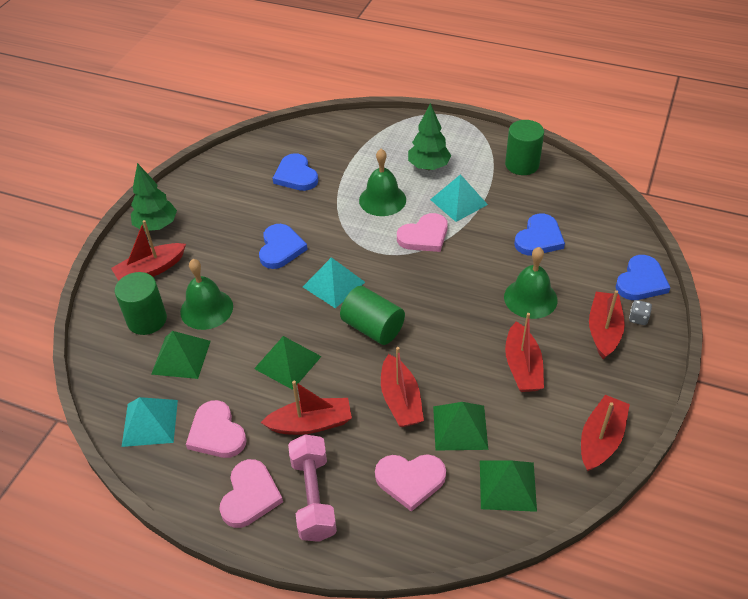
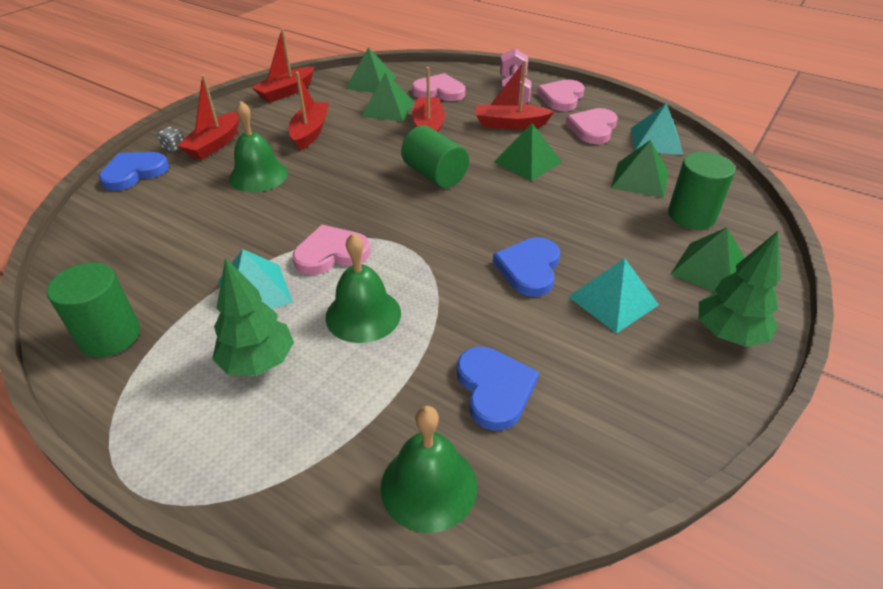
camera: 170 degrees left, 5 degrees down
red boat [111,220,186,281] -> green pyramid [670,227,745,292]
green bell [180,259,233,330] -> green bell moved to [380,406,477,533]
pink heart [186,400,247,458] -> pink heart turned 135 degrees counterclockwise [566,108,618,144]
turquoise pyramid [303,257,365,308] -> turquoise pyramid moved to [568,258,659,334]
blue heart [514,214,565,255] -> none

